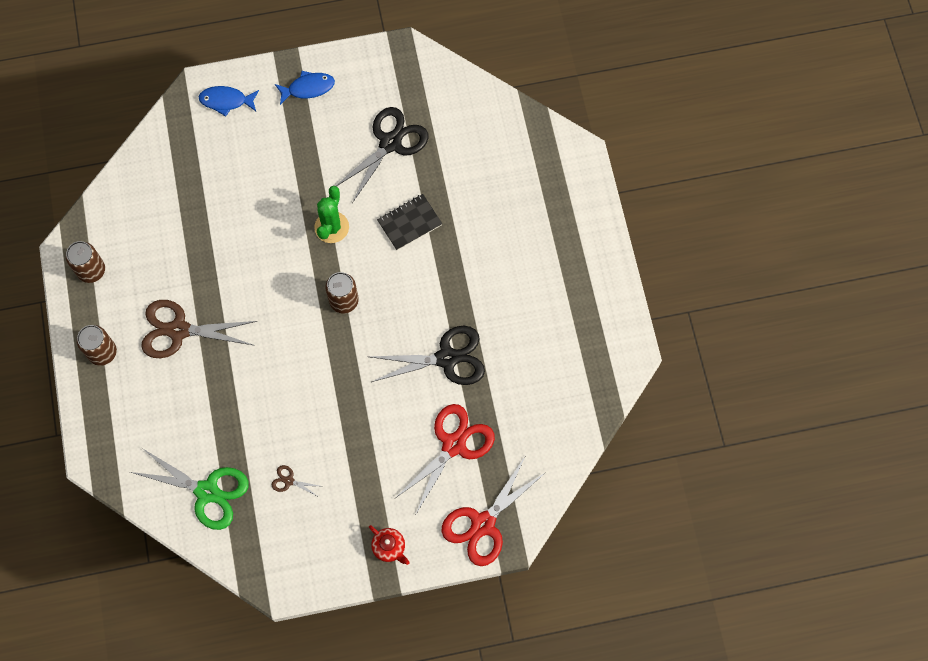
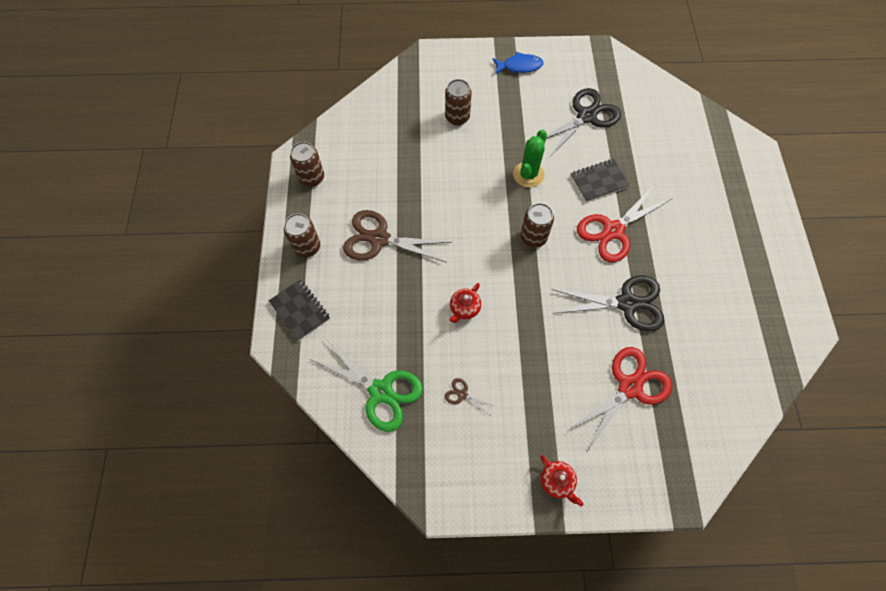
camera: 10 degrees right, 5 degrees down
blue fish [199,86,259,117] -> none
red scissors [442,457,546,566] -> red scissors moved to [577,185,671,262]
none -> black notebook [269,279,330,341]
none -> brown can [445,79,472,125]
none -> red teapot [450,283,481,323]

